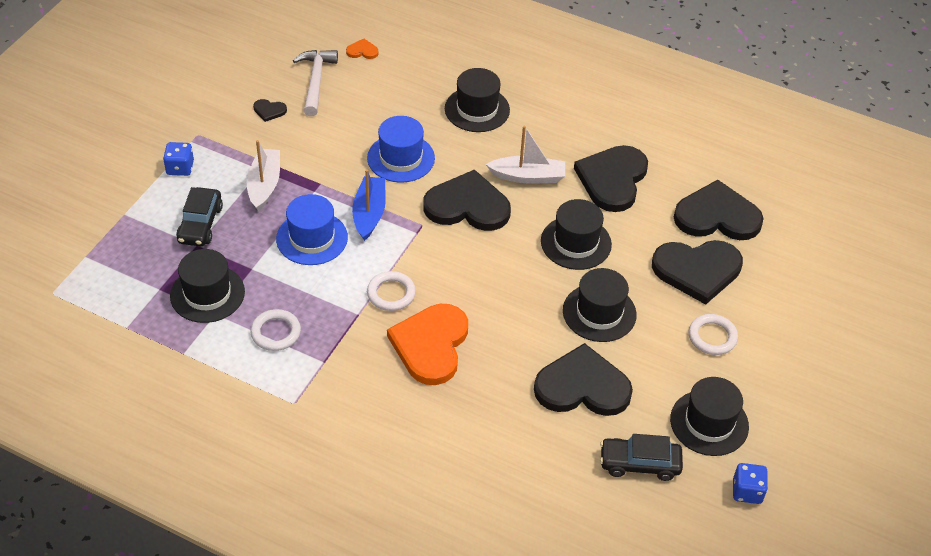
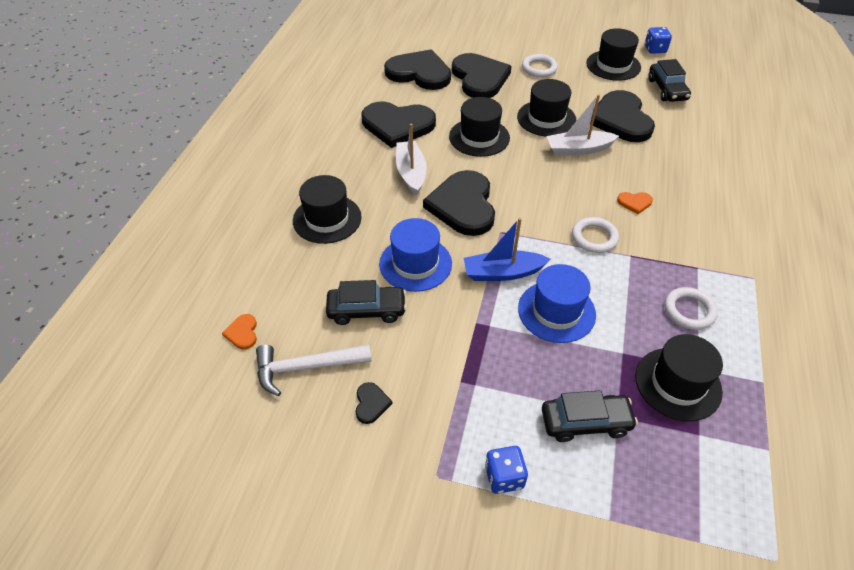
camera: 100 degrees left, 0 degrees up
white boat [247,140,280,211] -> white boat moved to [546,94,619,156]
orange heart [387,304,468,385] -> orange heart [617,192,653,214], size x0.41
black heart [674,180,764,240] -> black heart turned 120 degrees clockwise [384,49,451,90]
none -> black car [326,280,407,325]

